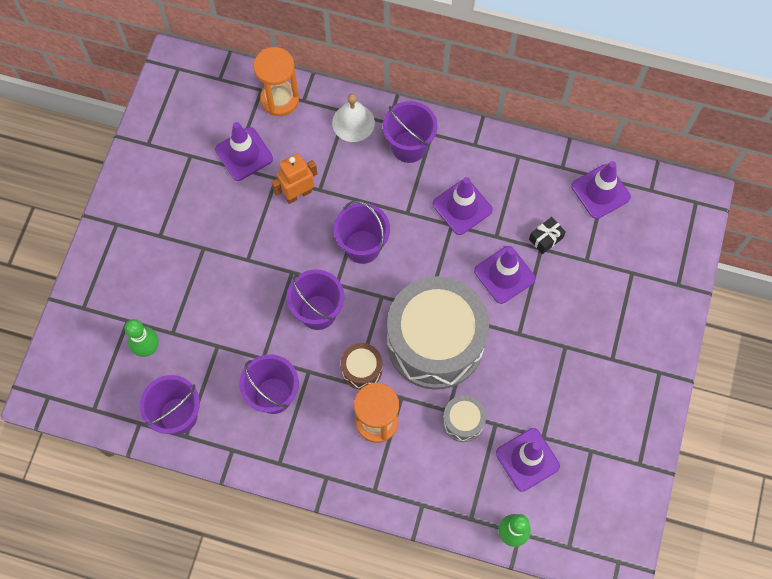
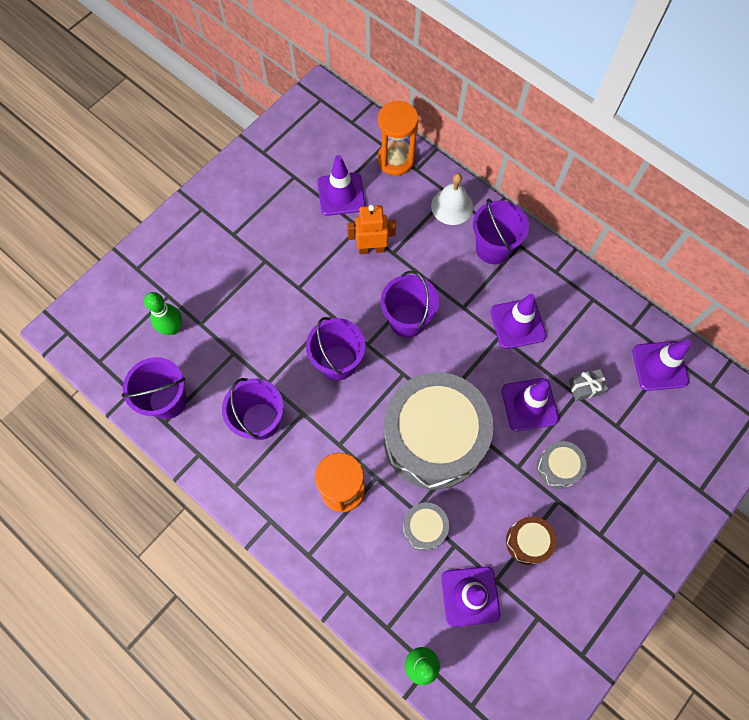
camera: 25 degrees right, 0 degrees up
brown drum [341,343,382,390] -> brown drum moved to [506,516,557,565]
black gift [529,217,566,254] -> grey gift [569,369,608,401]
none -> grey drum [537,441,587,489]

